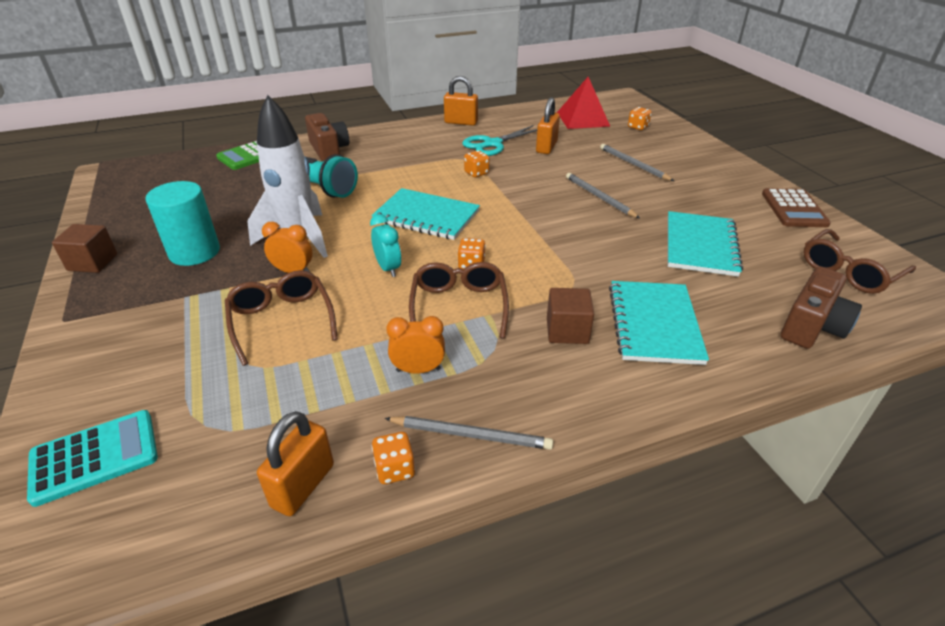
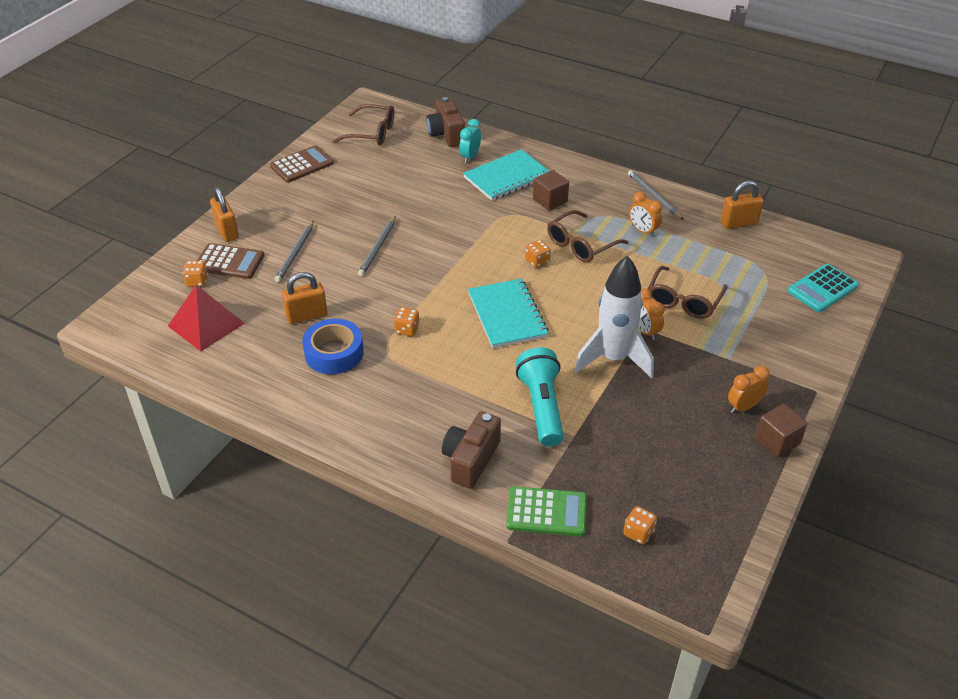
camera: 130 degrees left, 5 degrees up
turquoise calculator [27,410,158,507] -> turquoise calculator turned 60 degrees counterclockwise [788,264,859,312]
turquoise cylinder [145,181,220,266] -> none
turquoise clock [370,214,401,277] -> turquoise clock moved to [459,119,481,163]
orange dice [372,432,415,484] -> orange dice moved to [623,506,657,544]
orange padlock [444,76,478,126] -> orange padlock moved to [210,187,239,242]
turquoise scissors [462,125,537,156] -> blue tape [302,319,364,374]
turquoise notebook [668,211,743,277] -> none
brown camera [781,266,862,349] -> brown camera turned 105 degrees counterclockwise [426,97,465,147]
none -> brown calculator [197,243,265,279]
none -> orange clock [728,366,770,413]

